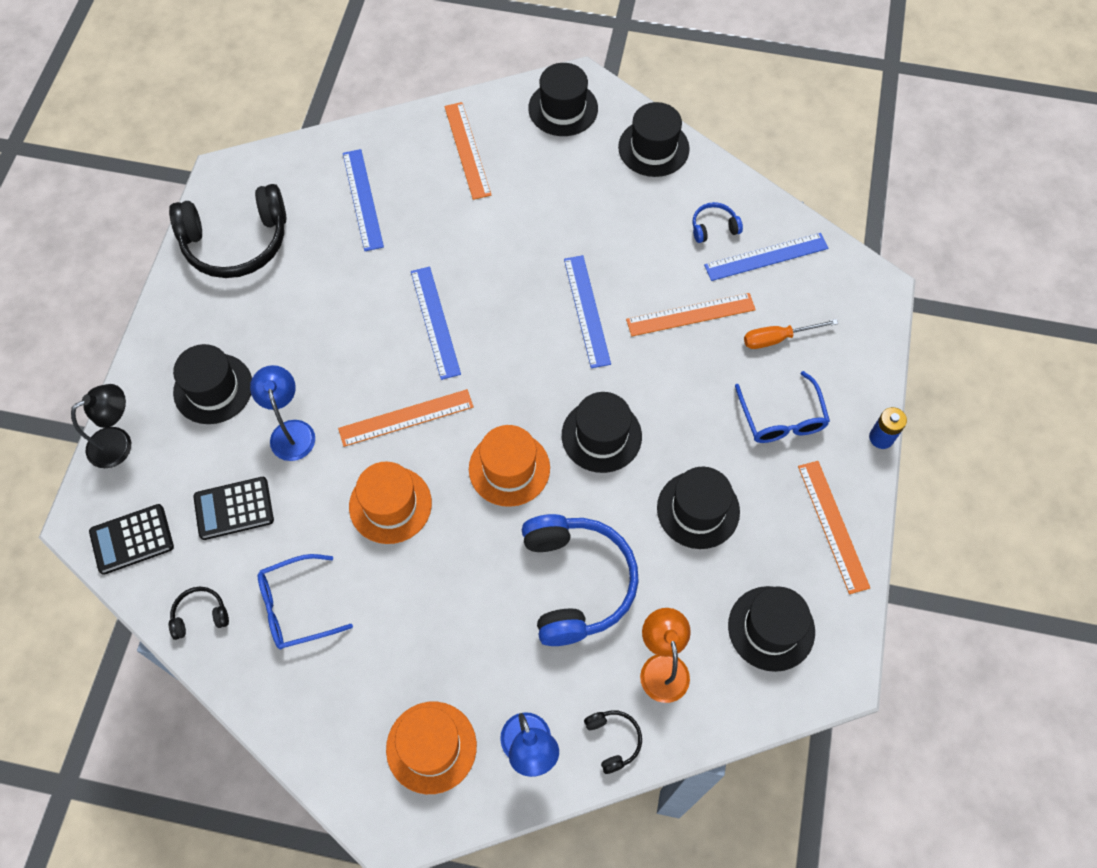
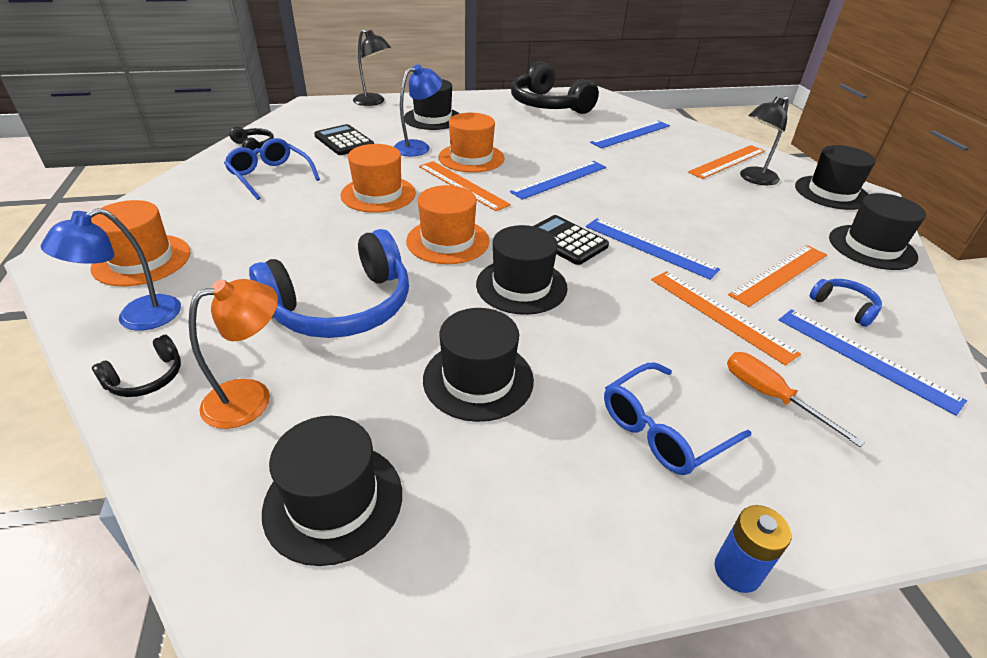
camera: 65 degrees right, 25 degrees down
black calculator [89,504,174,575] -> black calculator moved to [534,215,609,265]
blue ruler [564,255,611,368] -> blue ruler turned 75 degrees clockwise [586,218,720,280]
orange ruler [798,461,870,594] -> orange ruler moved to [728,245,827,307]
none -> orange hat [438,113,505,173]
none -> black lamp [740,96,789,185]

